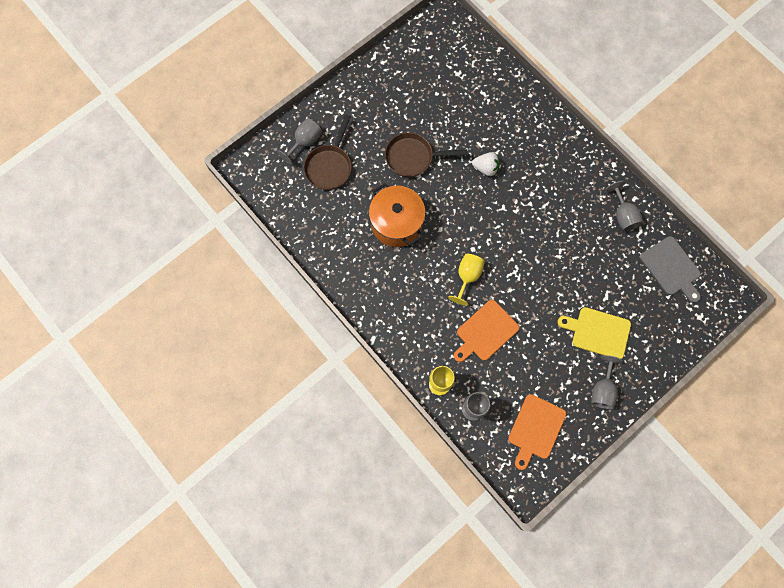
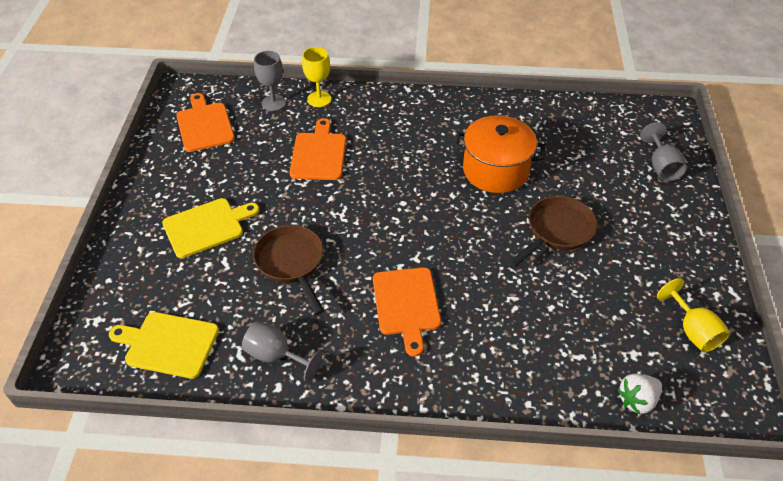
camera: 135 degrees right, 25 degrees down
brown pan [303,115,352,190] -> brown pan moved to [253,225,324,315]
yellow goblet [448,254,485,306] -> yellow goblet moved to [657,278,730,352]
white strawberry [472,152,500,176] -> white strawberry moved to [617,373,662,414]
grey goblet [591,355,623,409] -> none
grey cutting board [640,236,701,303] -> yellow cutting board [109,312,219,379]
none -> orange cutting board [373,267,441,357]

